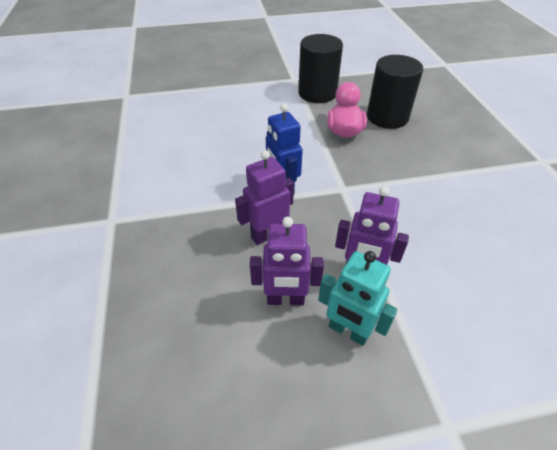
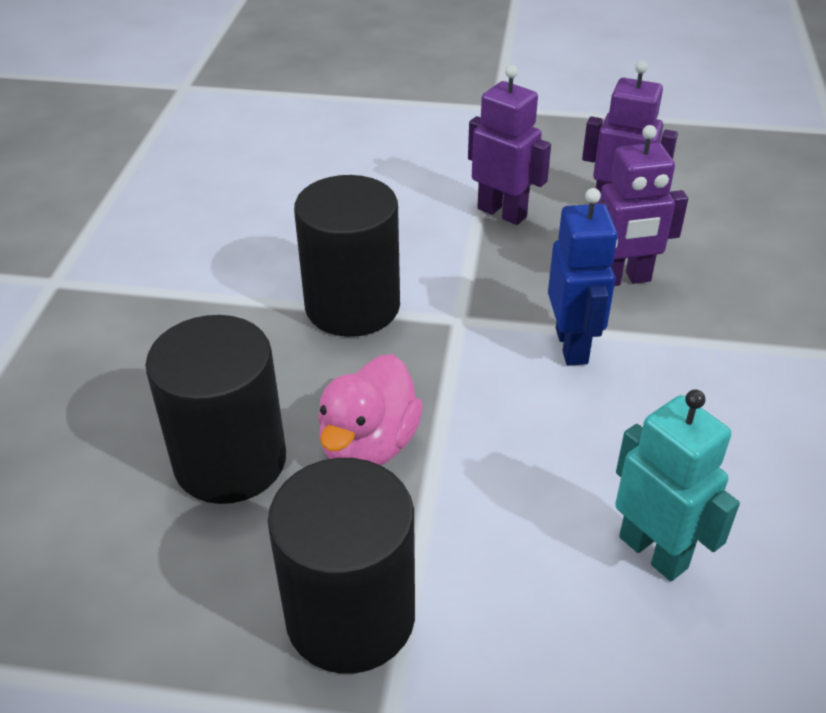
camera: 160 degrees left, 5 degrees down
turquoise robot [318,251,398,346] -> turquoise robot moved to [615,390,740,581]
none -> black cylinder [294,175,400,337]

